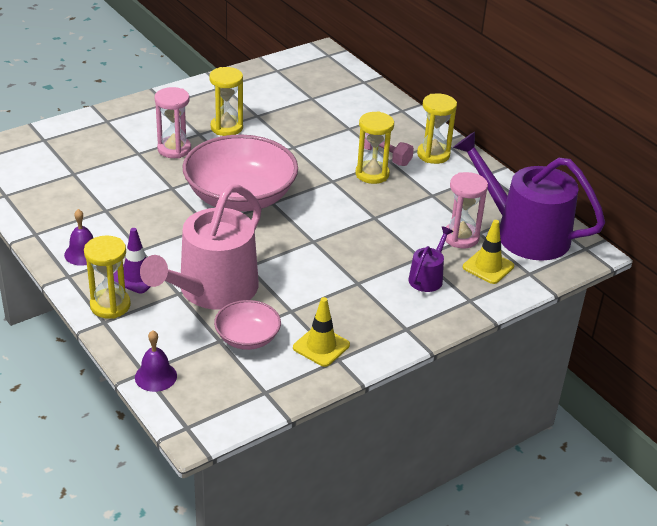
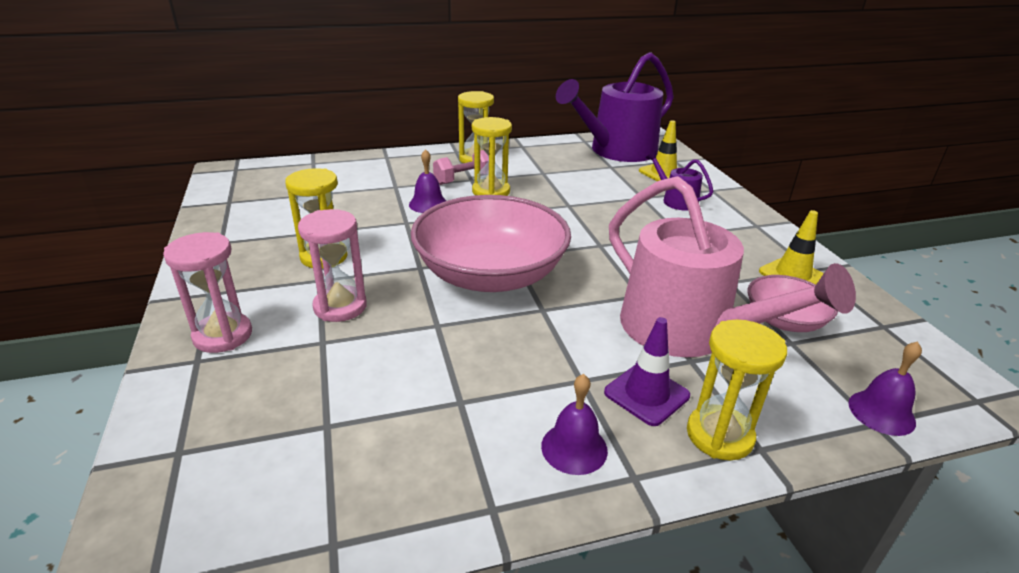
camera: 70 degrees left, 5 degrees down
pink hourglass [445,172,488,248] -> pink hourglass moved to [163,232,252,353]
none -> purple bell [409,149,446,213]

